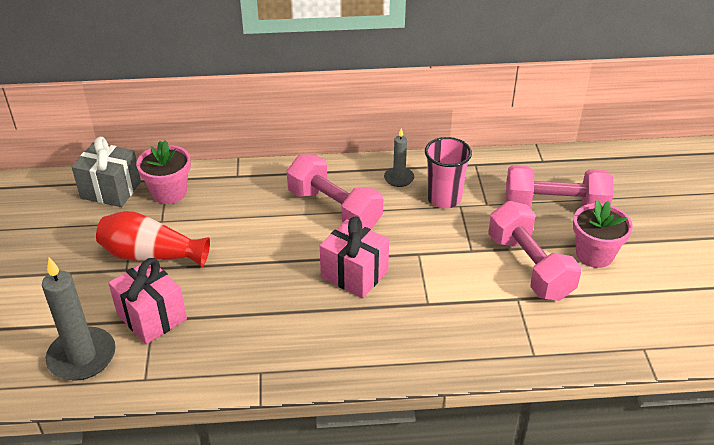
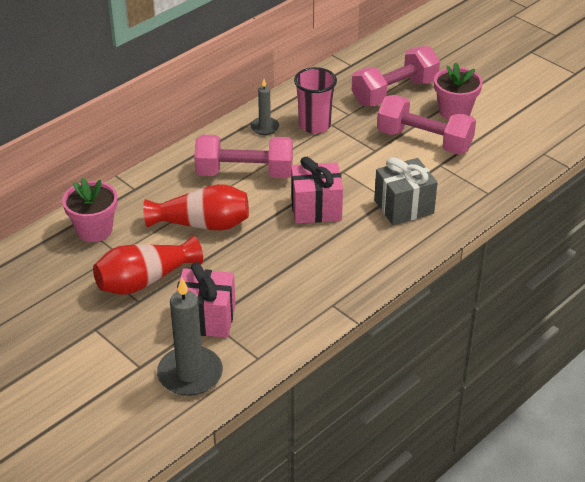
camera: 40 degrees left, 0 degrees up
grey gift [72,137,141,207] -> grey gift moved to [374,157,438,225]
none -> red vase [143,184,249,231]

